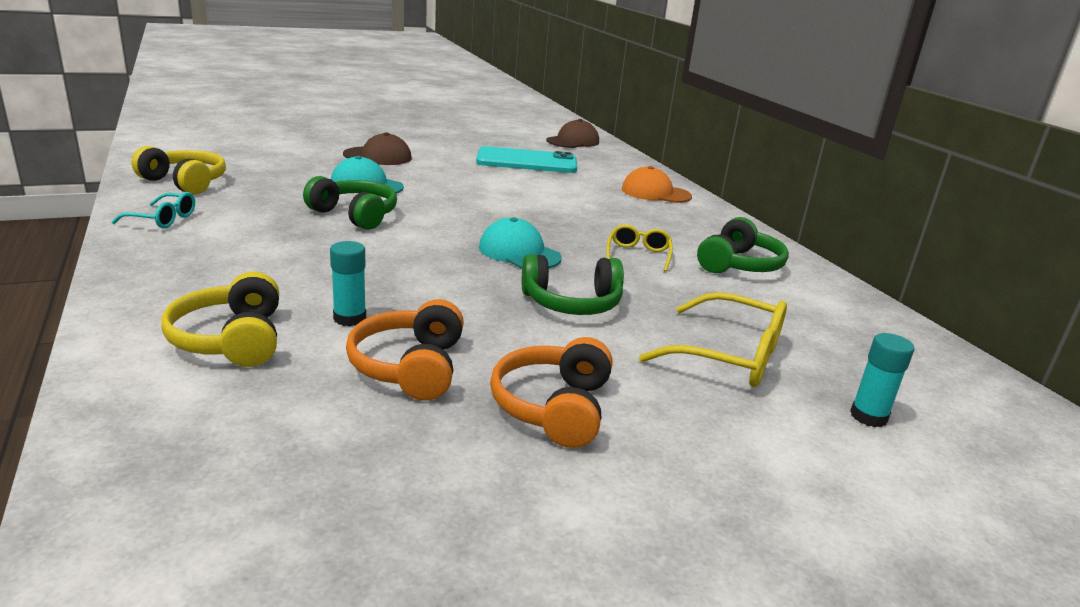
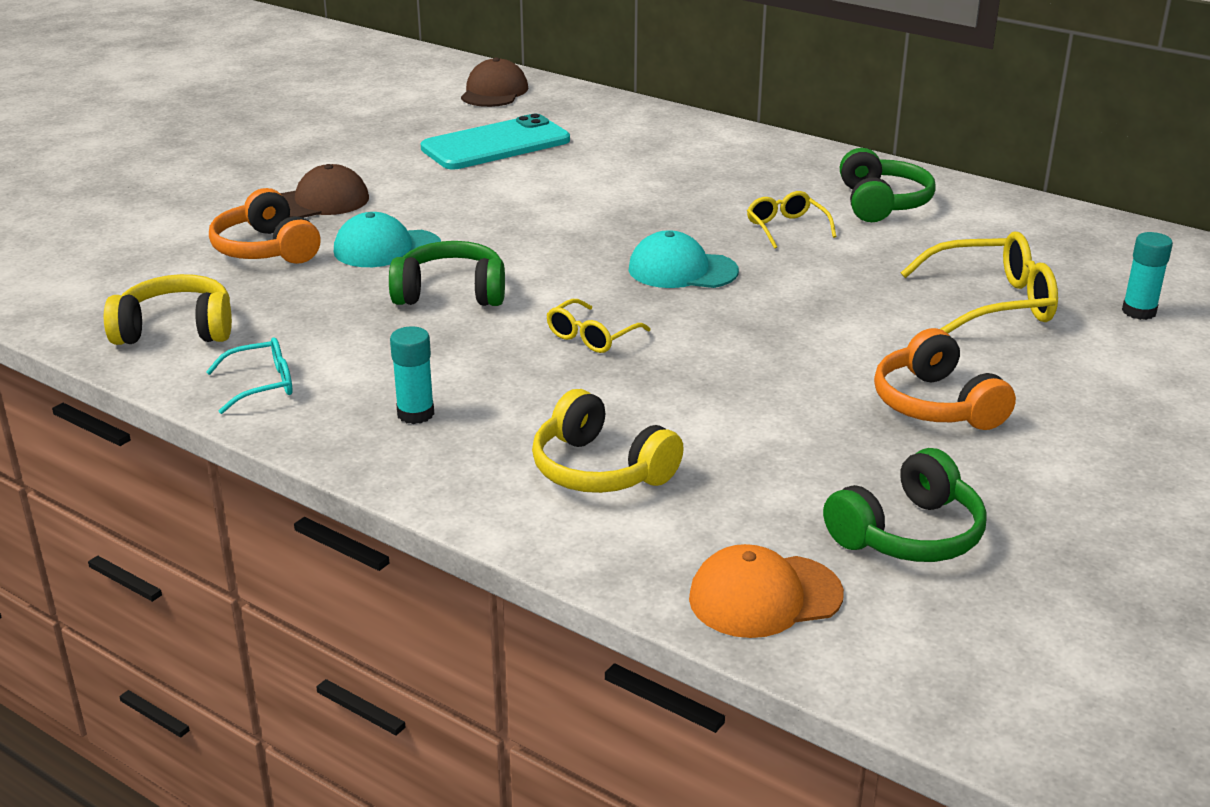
camera: 30 degrees left, 5 degrees up
turquoise glue stick [330,241,366,326] -> turquoise glue stick moved to [390,326,434,424]
orange headphones [346,299,464,401] -> orange headphones moved to [209,188,320,264]
green headphones [522,254,624,315] -> green headphones moved to [823,448,987,562]
orange cap [622,166,692,203] -> orange cap moved to [689,544,844,638]
none -> yellow glasses [546,299,651,353]

